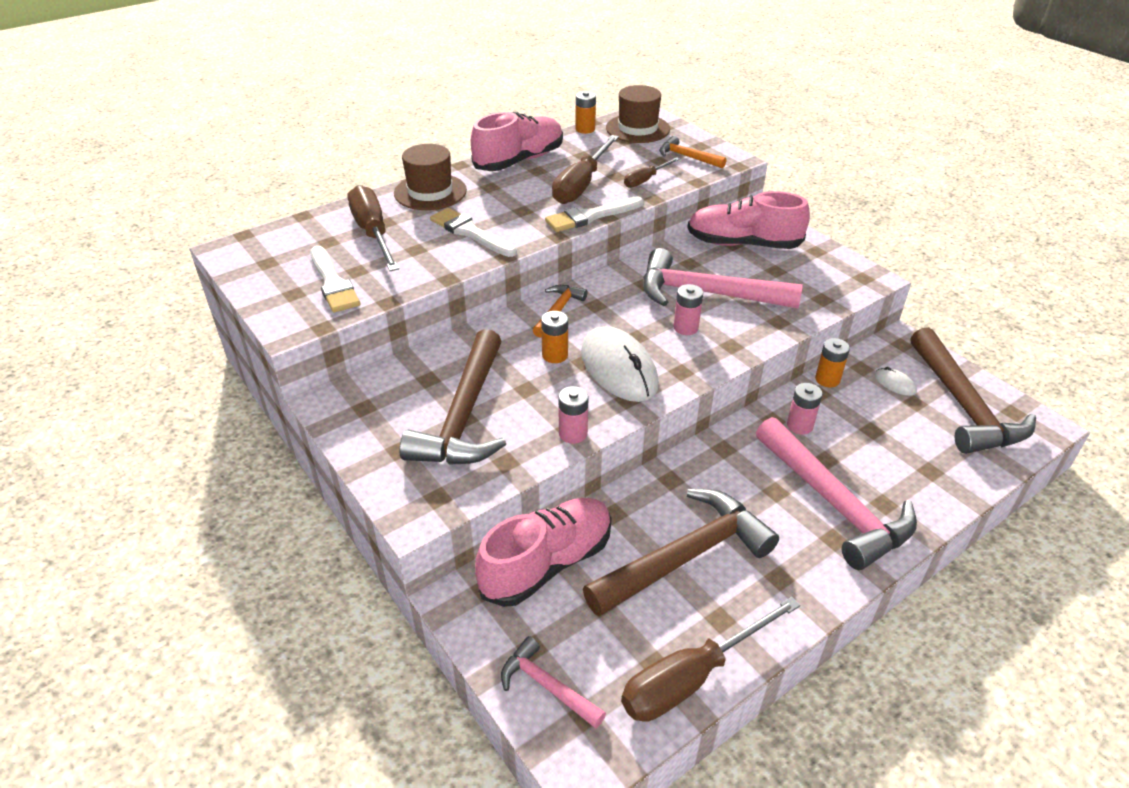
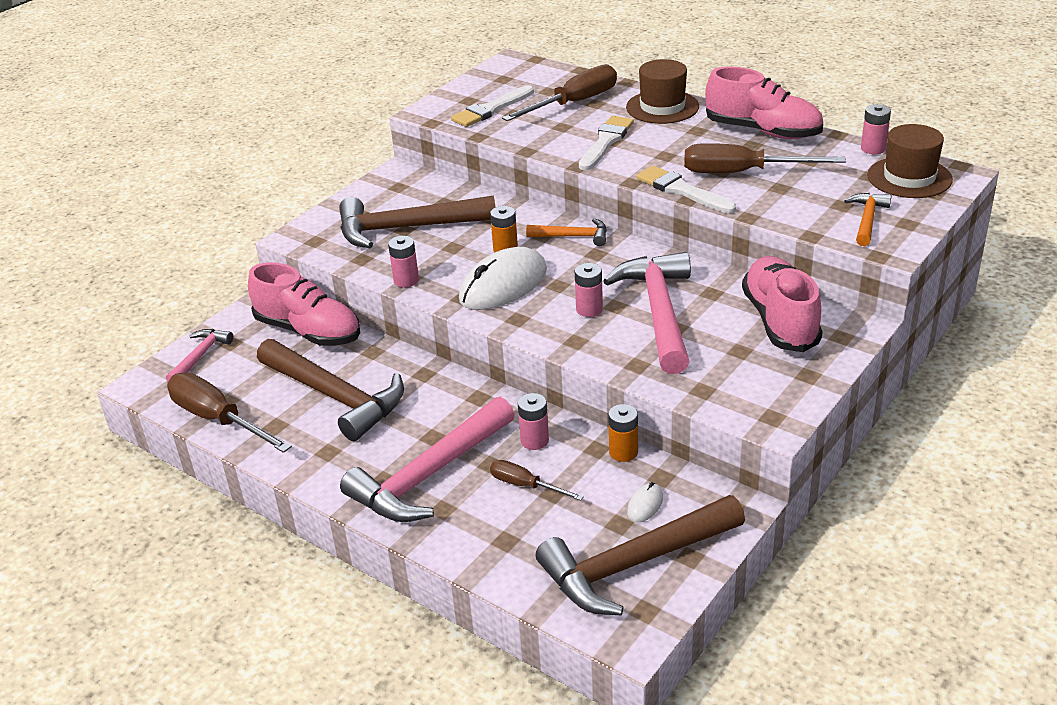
camera: 75 degrees right, 5 degrees down
orange battery [575,91,596,134] -> pink battery [861,104,891,154]
brown screwdriver [624,157,680,188] -> brown screwdriver moved to [490,460,584,501]

